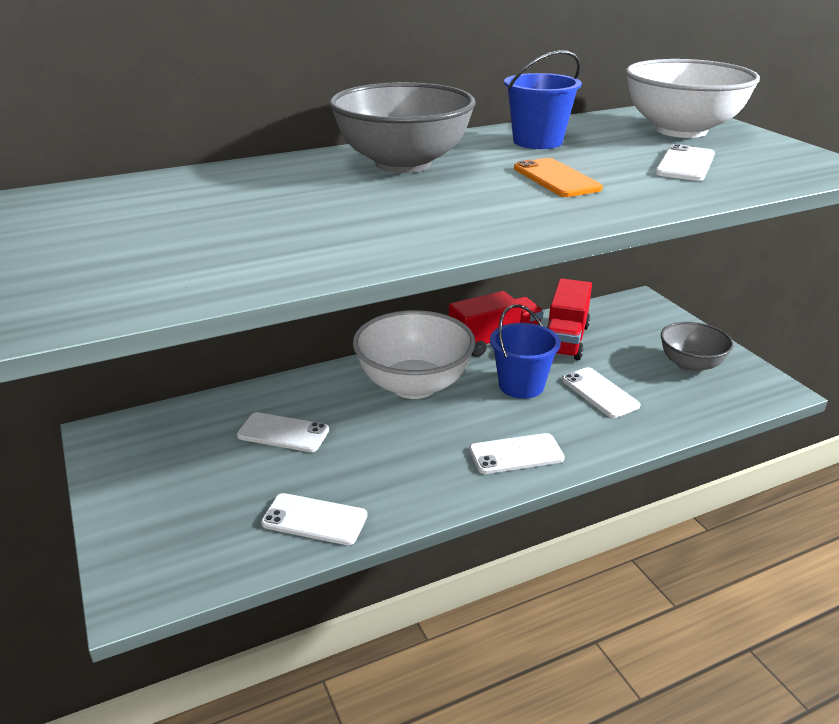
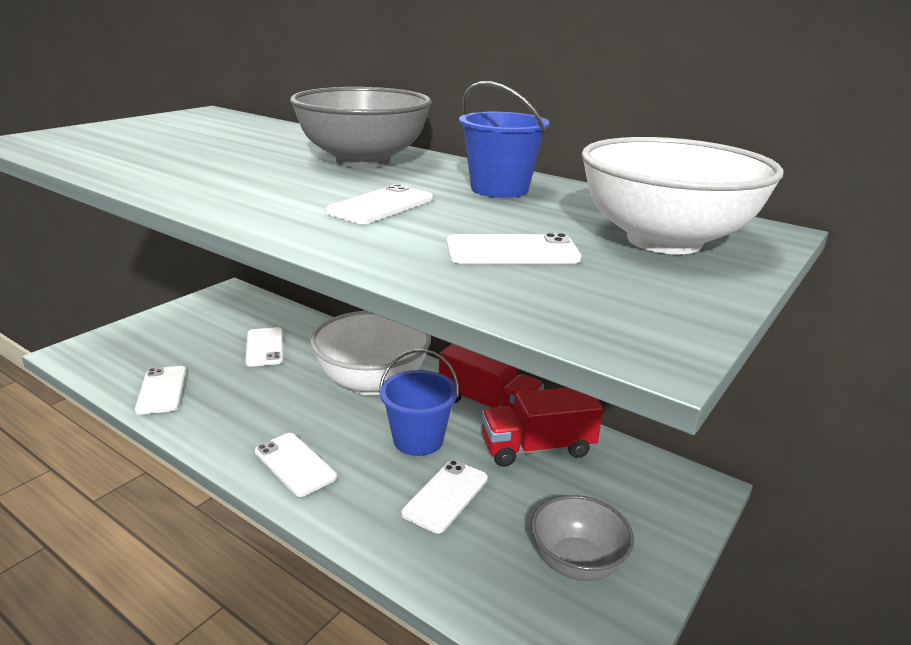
camera: 60 degrees right, 5 degrees down
orange phone [514,158,603,197] -> white phone [325,184,433,224]

